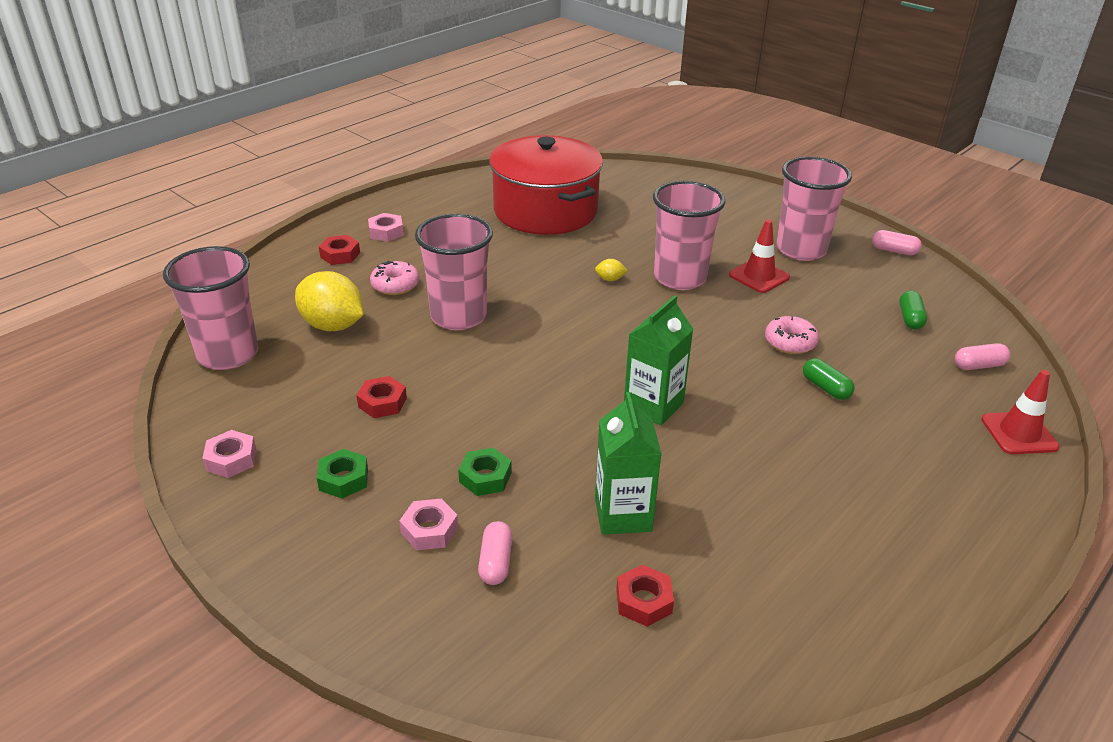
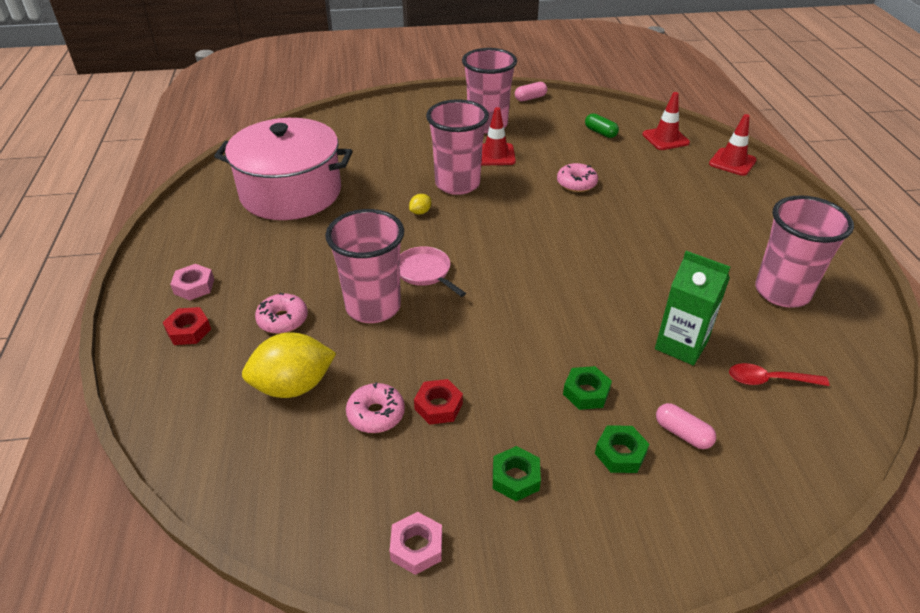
camera: 50 degrees left, 5 degrees up
pink cup [163,246,258,370] -> pink cup moved to [755,195,854,308]
pink nut [399,498,458,550] -> green nut [595,426,649,473]
red pot [489,135,603,235] -> pink pot [214,118,353,220]
red nut [616,565,674,627] -> red spoon [729,363,829,386]
green carton [624,295,693,426] -> none
green capsule [803,358,855,400] -> none
pink capsule [955,343,1010,370] -> red traffic cone [642,92,690,150]
none -> pink donut [346,382,405,433]
none -> pink pan [400,246,466,297]

